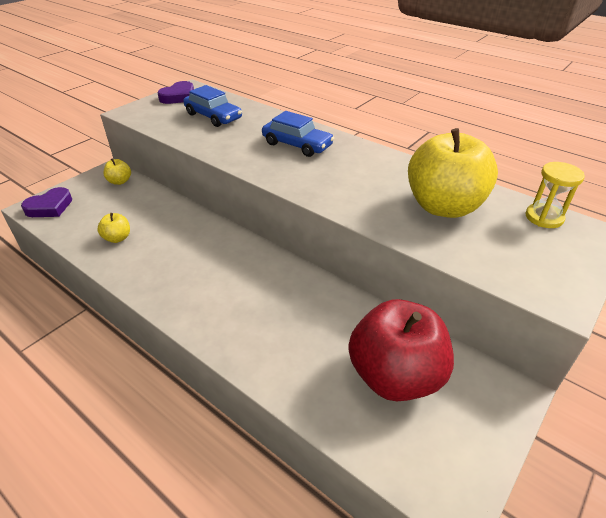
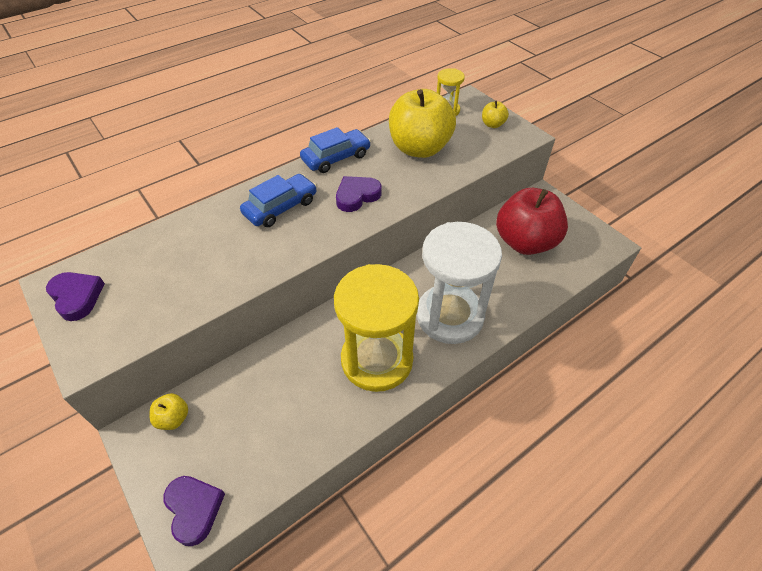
camera: 75 degrees left, 10 degrees up
yellow apple [97,213,130,243] -> yellow apple moved to [482,101,509,128]
blue car [183,85,242,127] -> blue car moved to [300,127,371,173]
none -> yellow hourglass [334,264,419,392]
none -> purple heart [336,176,382,212]
none -> white hourglass [417,222,502,344]

